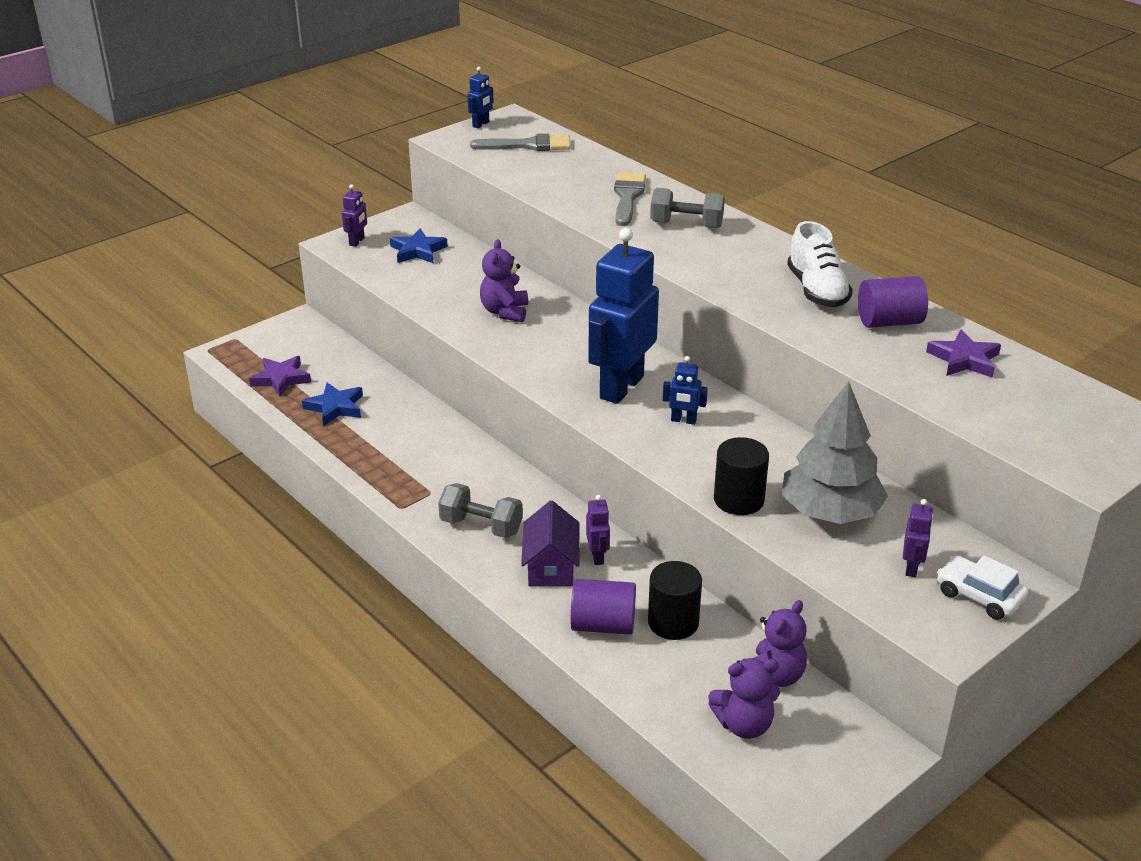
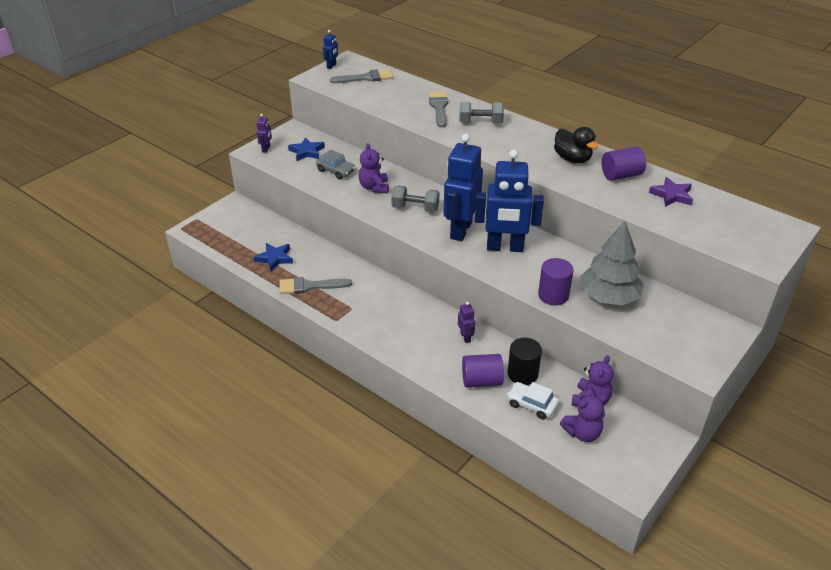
camera: 10 degrees left, 5 degrees up
purple star [249,356,311,396] -> none
grey dumbbell [438,483,523,538] -> grey dumbbell moved to [391,186,439,213]
purple house [521,501,580,587] -> none
blue robot [663,356,708,425] -> blue robot [475,150,544,252], size x2.41
black cylinder [714,437,769,515] -> purple cylinder [538,258,573,305]
white shoe [787,221,853,307] -> black duck [554,127,598,163]
purple robot [903,499,933,577] -> none
white car [937,555,1028,620] -> white car moved to [507,382,559,420]
none -> grey brush [279,277,352,294]
none -> grey car [316,150,356,180]

